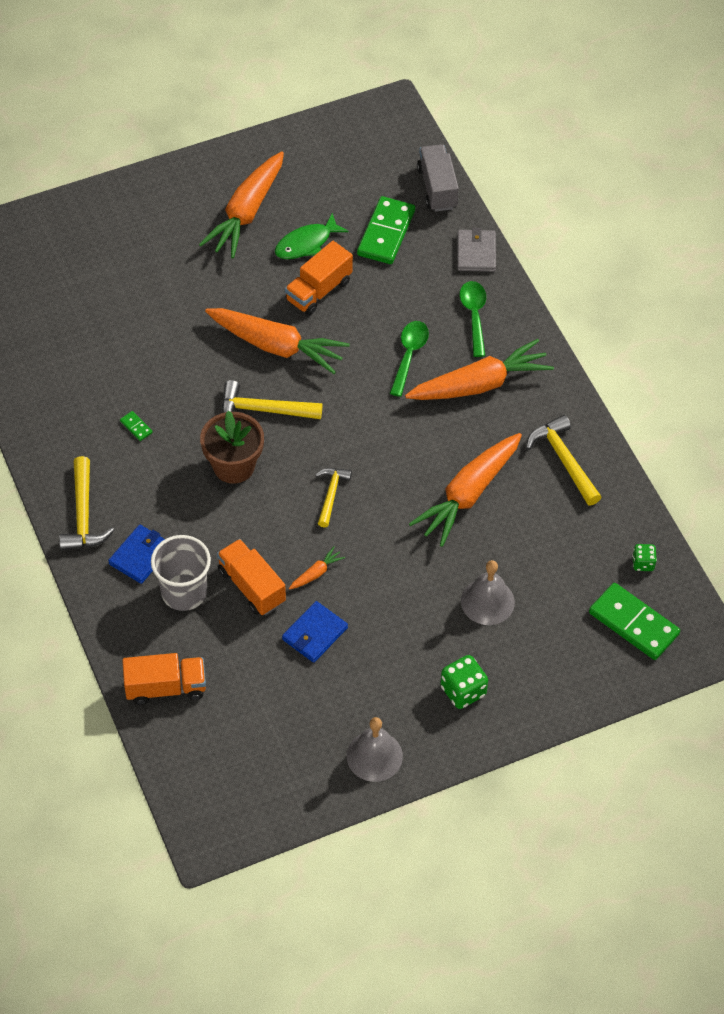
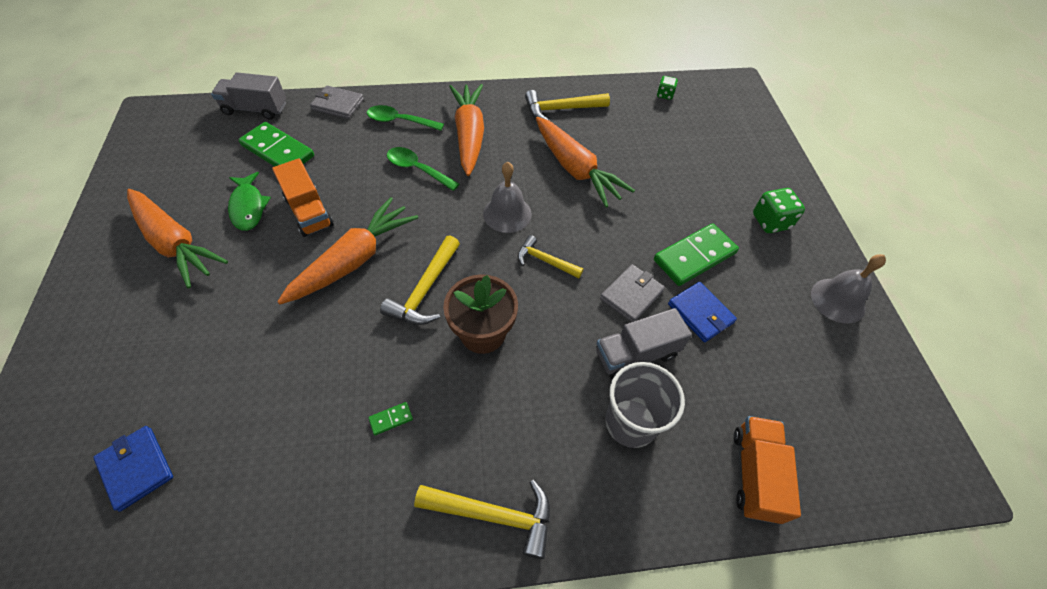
camera: 75 degrees left, 0 degrees up
blue wallet [108,525,165,584] -> blue wallet moved to [93,426,173,512]
orange truck [217,539,286,615] -> grey truck [596,308,692,379]
orange carrot [289,547,345,590] -> grey wallet [600,264,665,322]
grey bell [461,560,515,625] -> grey bell moved to [483,162,532,233]
green domino [589,583,680,660] -> green domino moved to [654,223,739,286]

